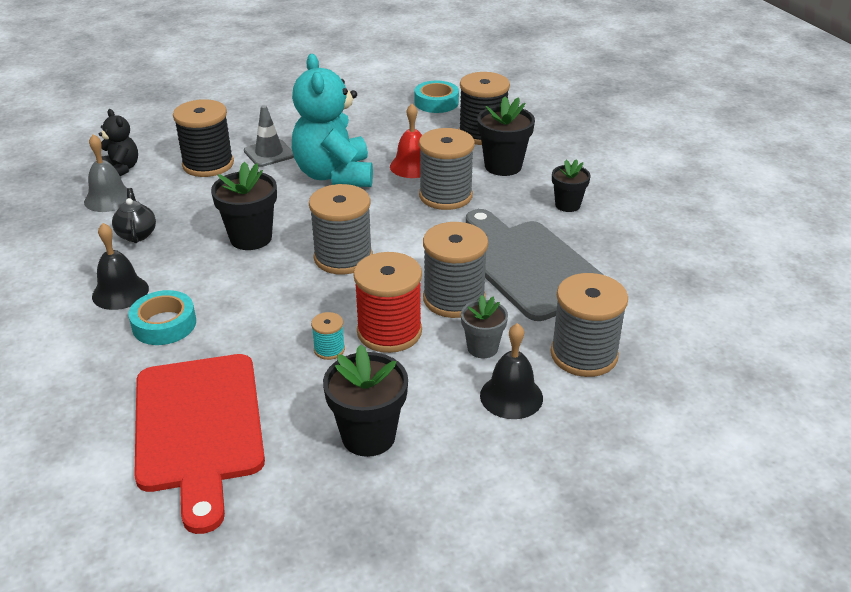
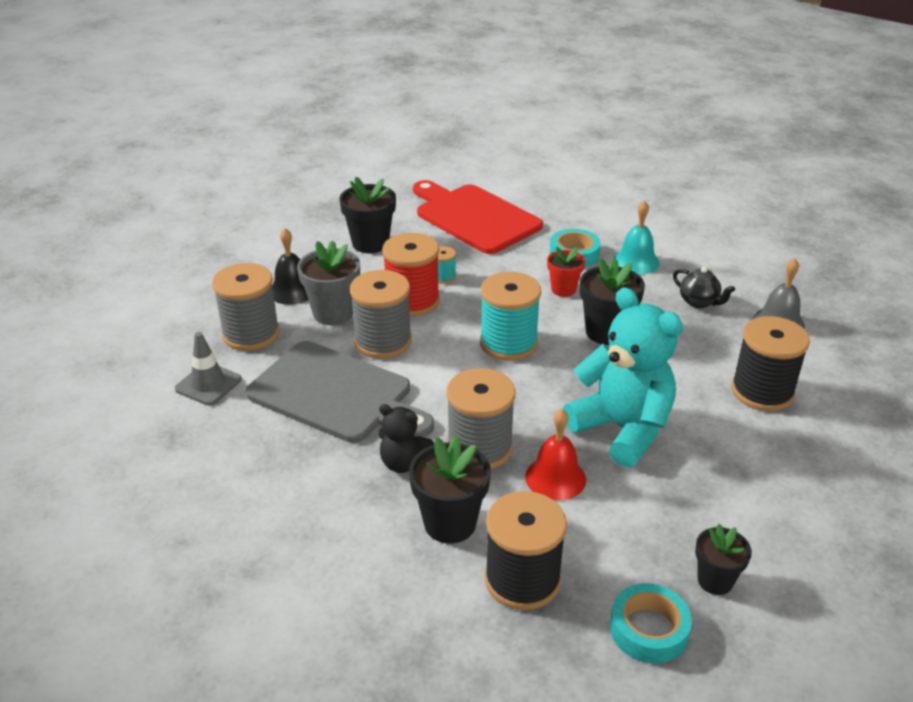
camera: 150 degrees right, 0 degrees up
black bell [92,223,149,310] -> turquoise bell [613,200,660,275]
black teddy bear [99,109,138,176] -> black teddy bear moved to [378,404,434,473]
grey traffic cone [244,105,294,167] -> grey traffic cone moved to [175,332,242,405]
grey spool [309,184,373,274] -> turquoise spool [480,272,541,361]
grey flower pot [461,295,508,358] -> grey flower pot [297,240,360,325], size x1.58
black flower pot [552,159,591,212] -> black flower pot moved to [695,524,752,595]
none -> red flower pot [547,247,585,297]

